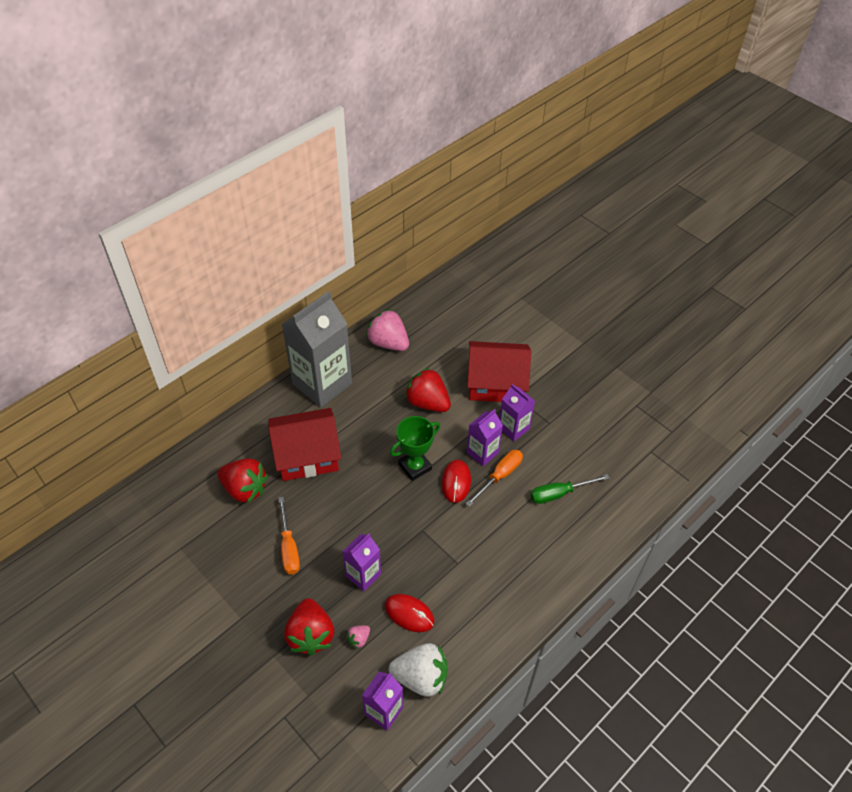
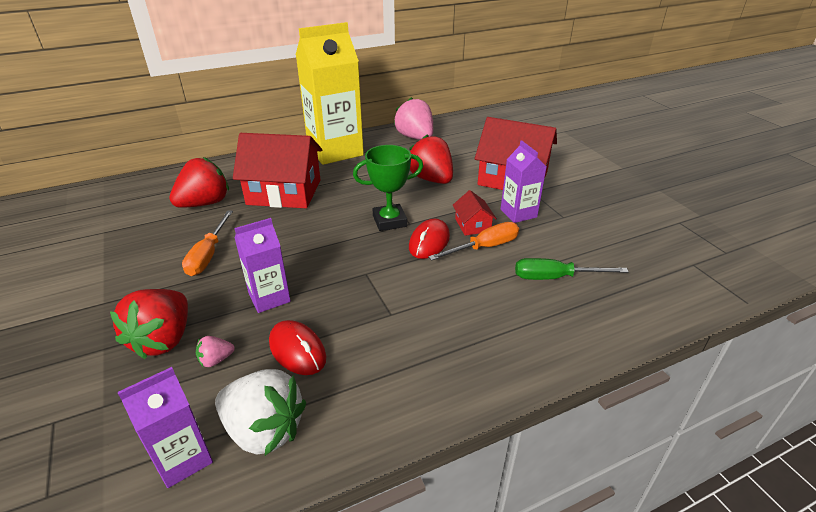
camera: 20 degrees right, 15 degrees down
red strawberry [217,458,268,503] -> red strawberry turned 90 degrees counterclockwise [169,157,229,208]
grey carton [281,291,352,408] -> yellow carton [296,22,364,165]
purple carton [467,409,503,467] -> red house [453,190,497,236]

